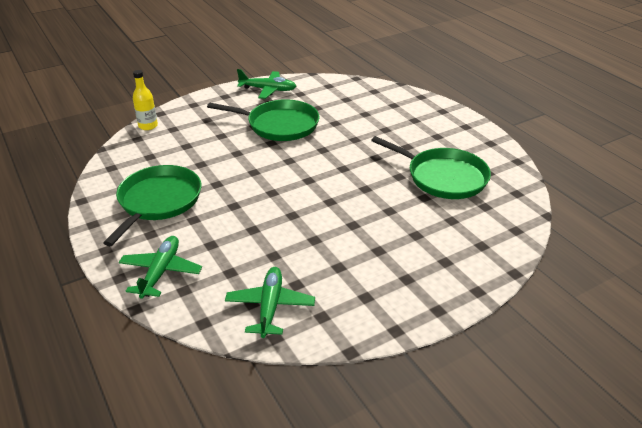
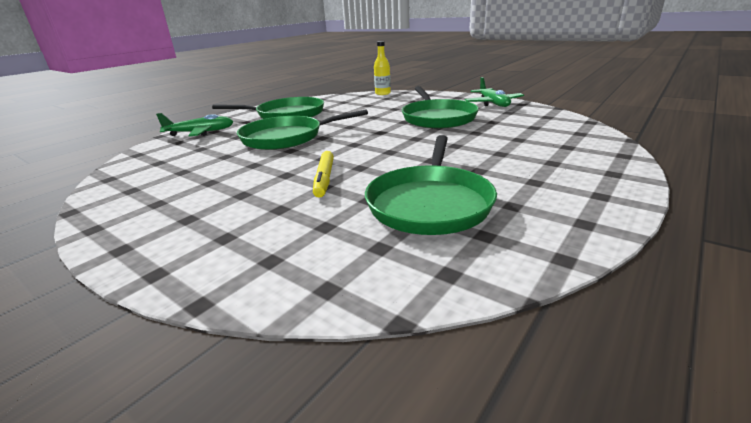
camera: 70 degrees right, 10 degrees down
green plane [225,267,315,338] -> none
none -> green pan [237,109,368,150]
none -> yellow marker [313,151,334,198]

